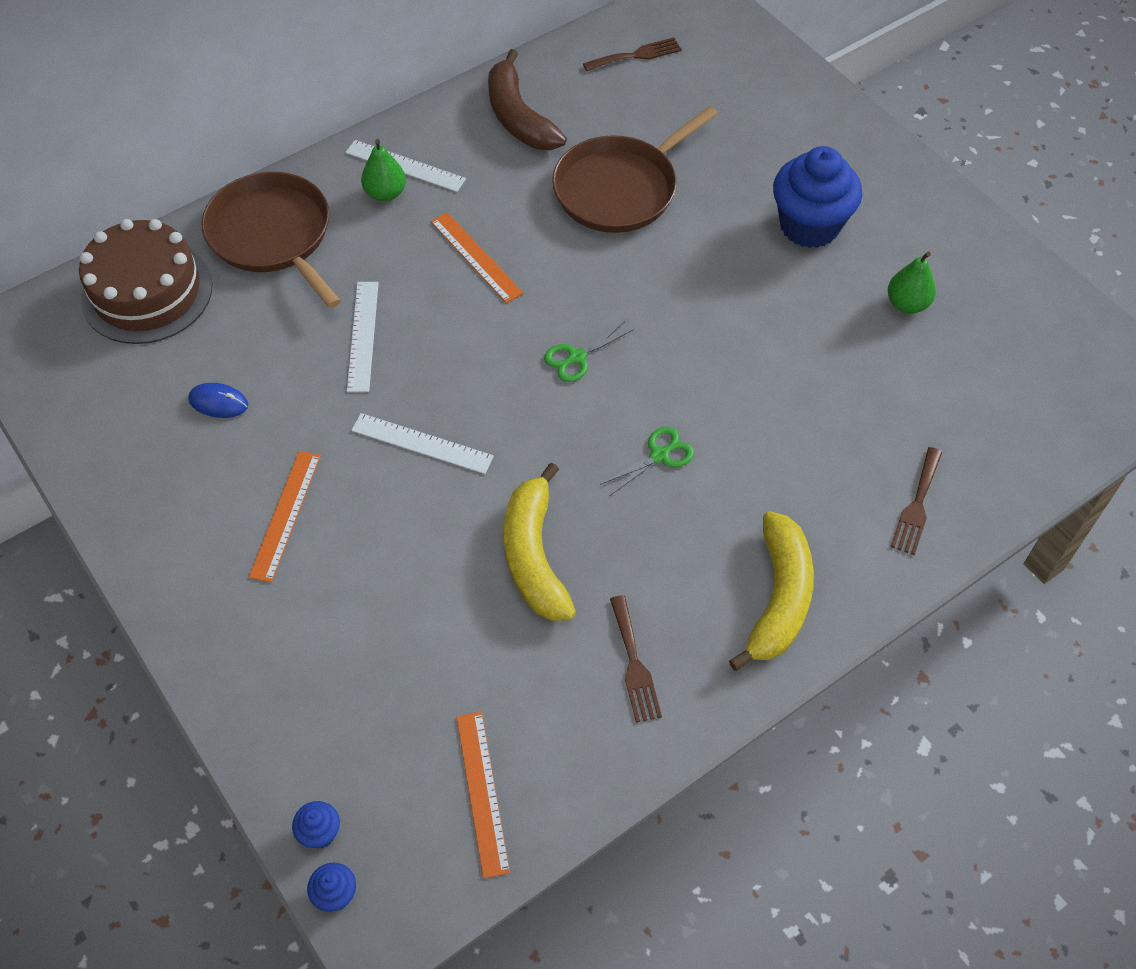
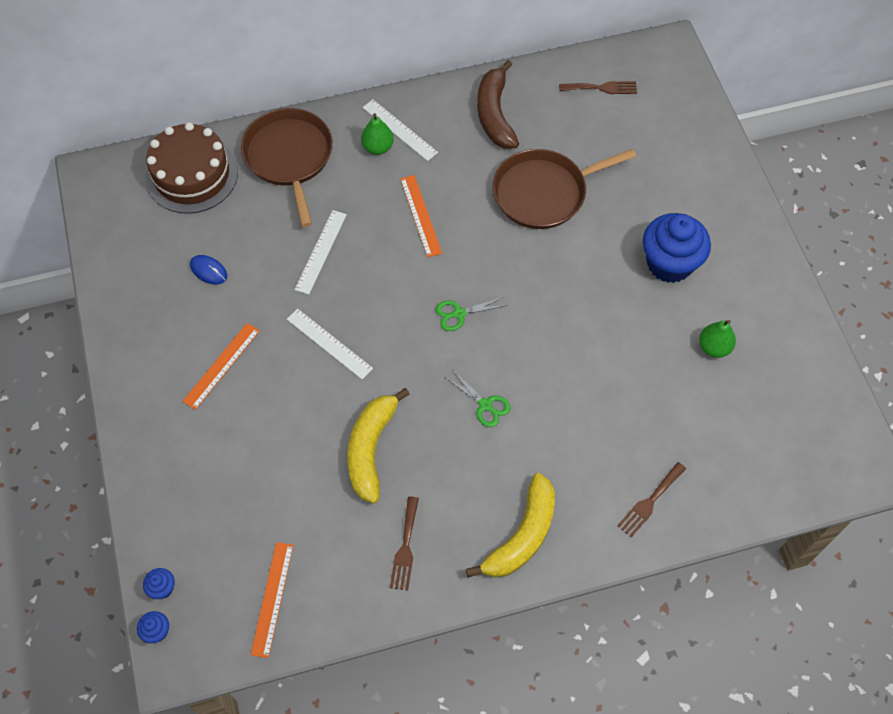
camera: 20 degrees right, 5 degrees up
green scissors [600,427,694,495] -> green scissors turned 60 degrees clockwise [446,371,511,427]

